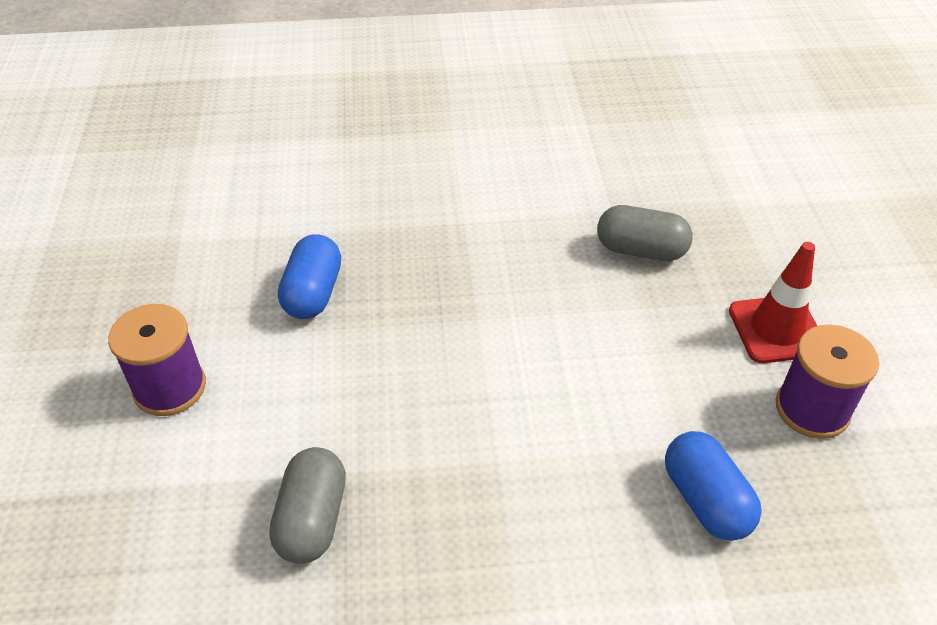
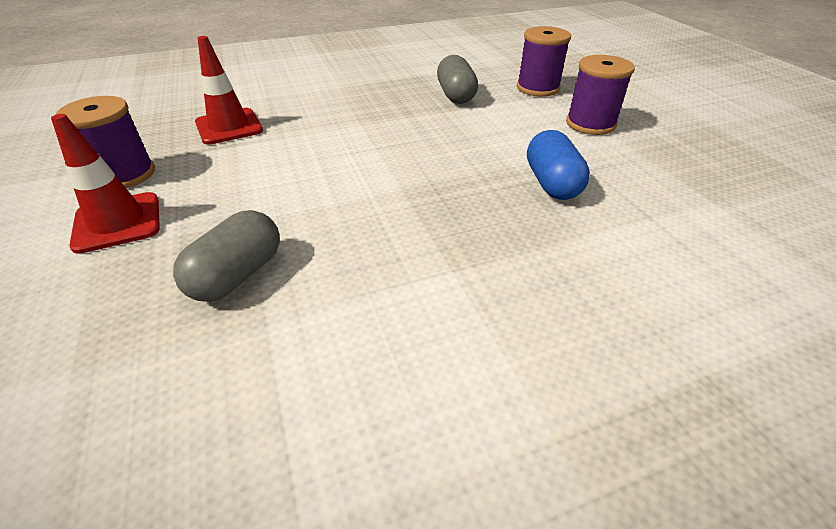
camera: 165 degrees right, 5 degrees down
grey capsule [597,205,693,261] -> grey capsule turned 60 degrees counterclockwise [173,210,280,302]
blue capsule [665,431,762,541] -> red traffic cone [195,36,263,145]
none -> purple spool [517,26,571,96]

